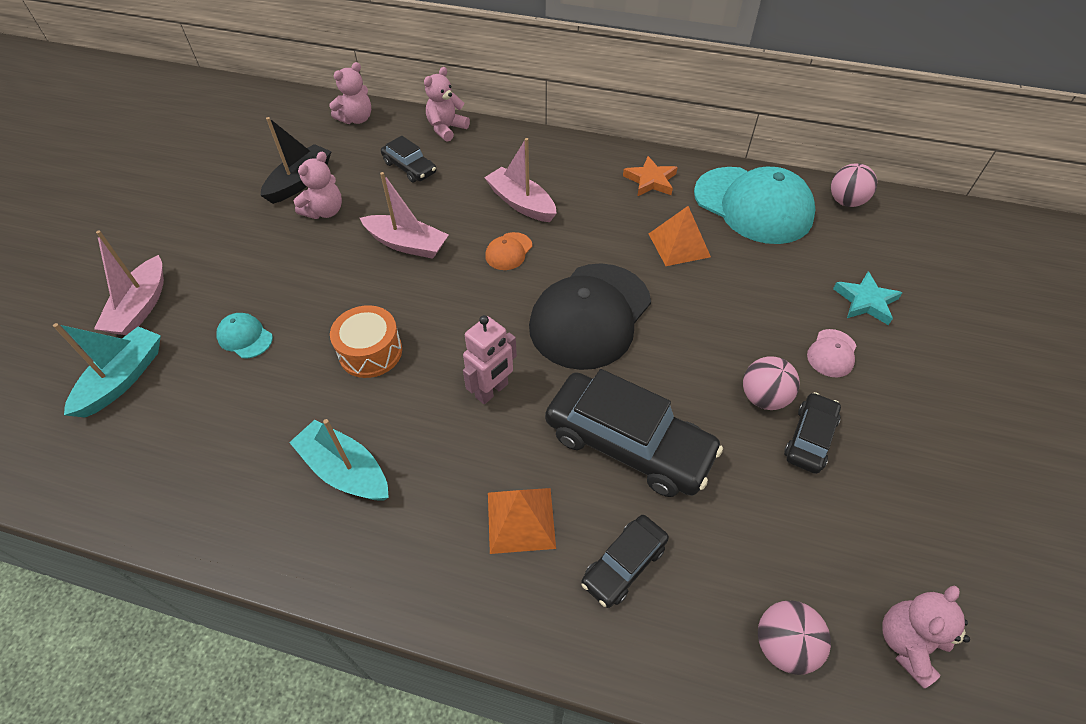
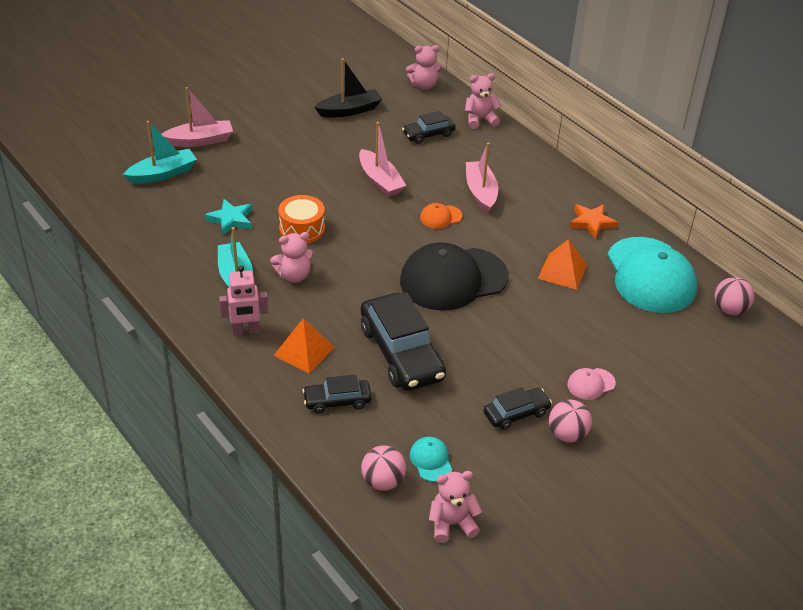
camera: 35 degrees right, 10 degrees down
pink boat [94,230,164,335] -> pink boat turned 150 degrees counterclockwise [162,87,233,147]
turquoise cap [216,313,273,358] -> turquoise cap moved to [410,437,452,482]
pink teddy bear [294,152,342,219] -> pink teddy bear moved to [270,232,314,283]
black car [381,136,436,183] -> black car turned 75 degrees clockwise [402,111,456,144]
pink robot [463,315,517,404] -> pink robot moved to [219,265,268,336]
pink ball [743,356,800,410] -> pink ball moved to [549,400,592,443]
turquoise star [833,271,902,325] -> turquoise star moved to [205,199,252,236]

